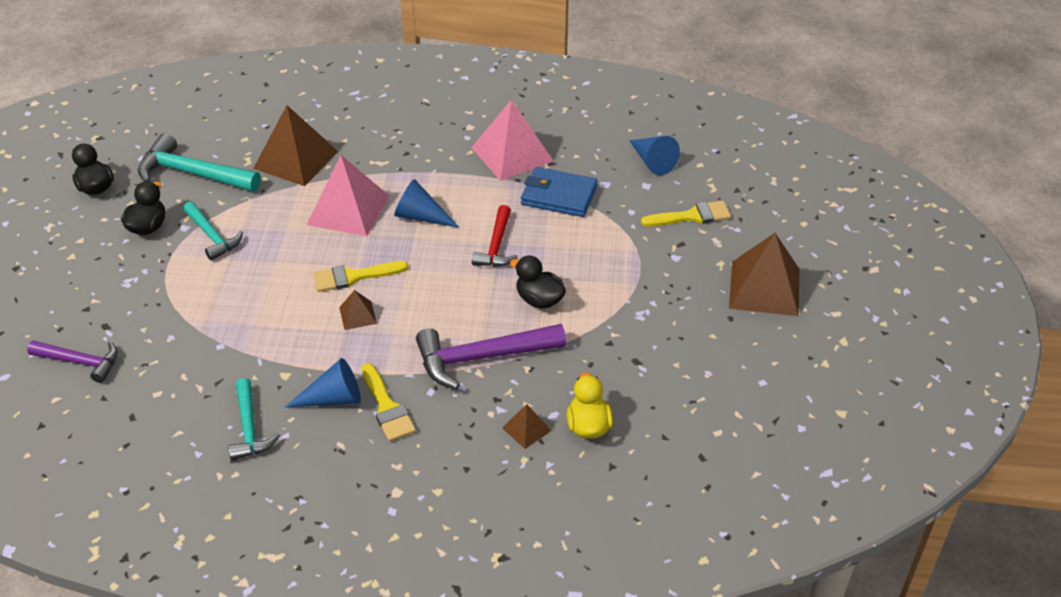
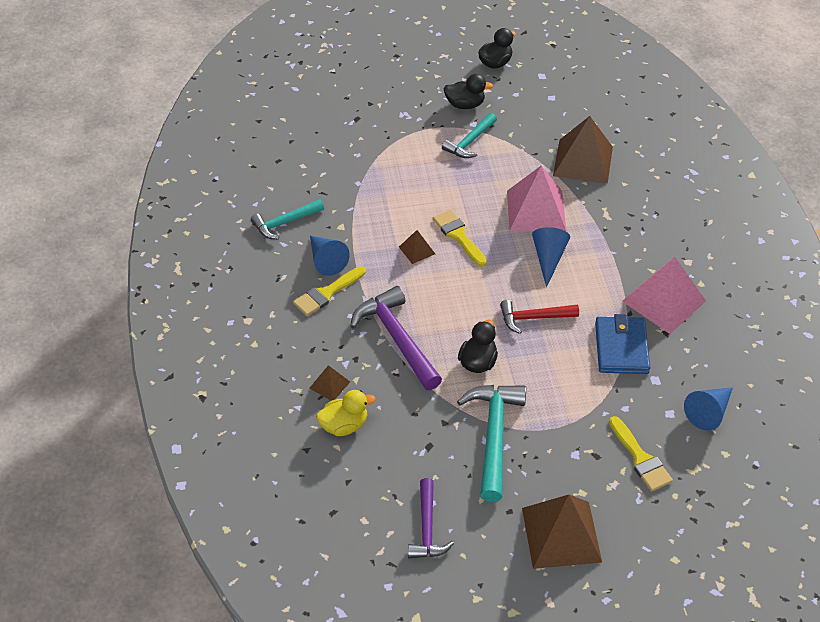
camera: 75 degrees right, 5 degrees up
purple hammer [27,340,118,383] -> purple hammer moved to [408,478,454,558]
turquoise hammer [138,133,261,192] -> turquoise hammer moved to [457,385,526,502]

